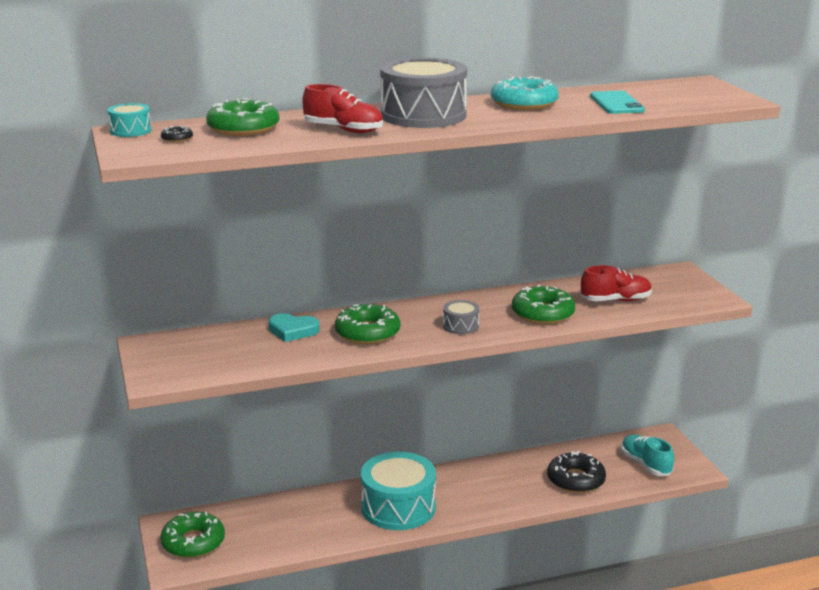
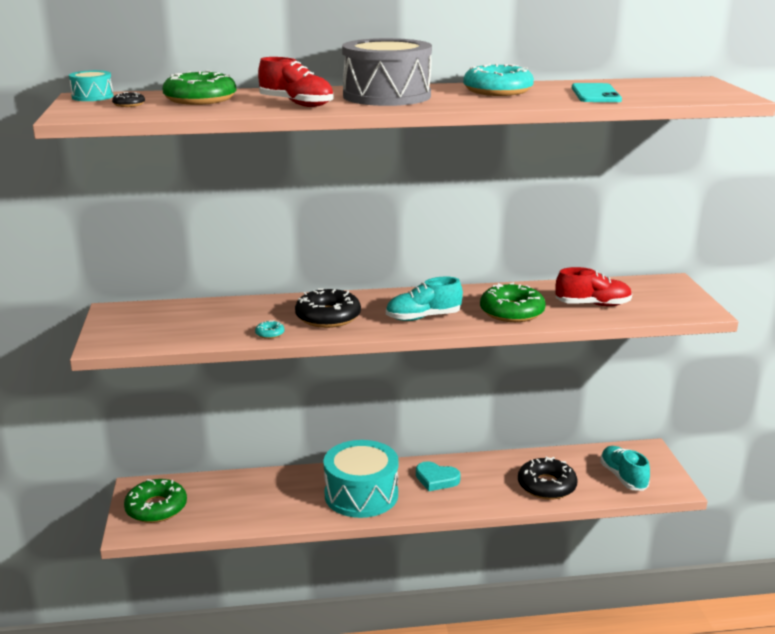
camera: 10 degrees right, 0 degrees up
turquoise heart [269,313,319,342] -> turquoise heart moved to [416,461,461,491]
green donut [335,304,400,344] -> black donut [295,288,361,328]
grey drum [443,300,480,334] -> turquoise shoe [386,277,463,321]
none -> turquoise donut [255,320,285,339]

